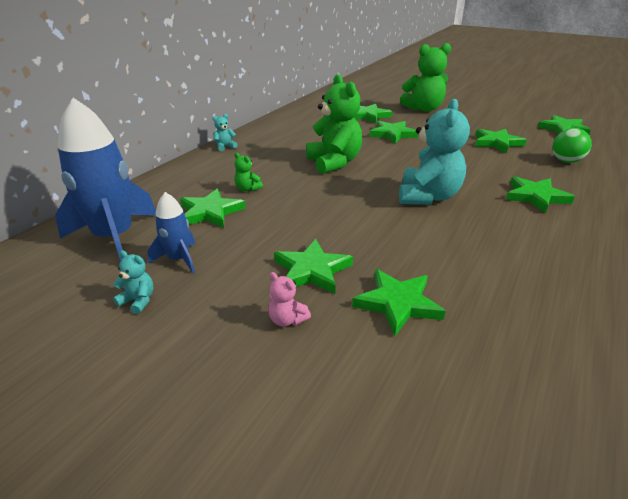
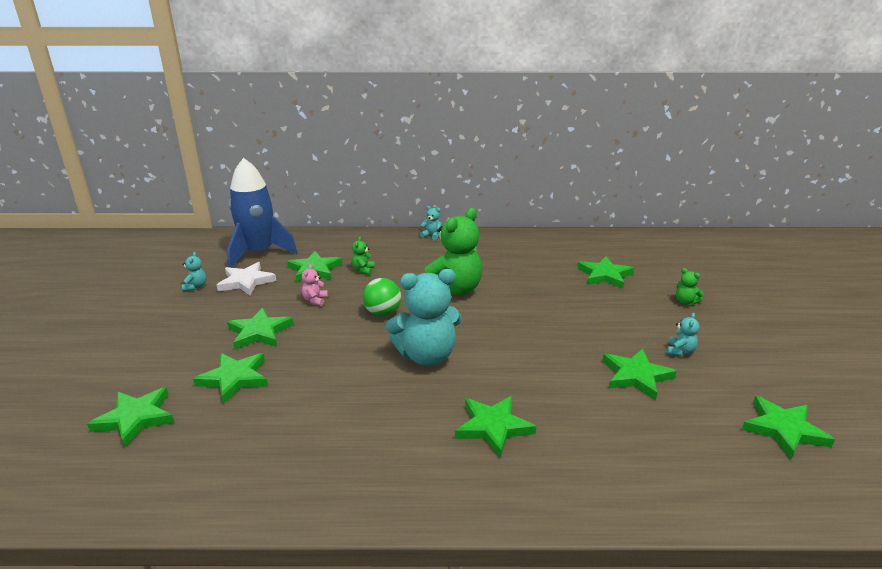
camera: 60 degrees right, 5 degrees down
blue rocket [147,192,195,273] -> white star [217,262,276,296]
pink teddy bear [268,272,311,327] -> pink teddy bear moved to [302,264,328,306]
green star [369,121,418,144] -> green star moved to [87,387,175,448]
green teddy bear [400,43,451,112] -> green teddy bear [676,268,704,305], size x0.42
green ball [553,128,592,163] -> green ball moved to [363,278,401,316]
none -> turquoise teddy bear [666,313,700,356]

